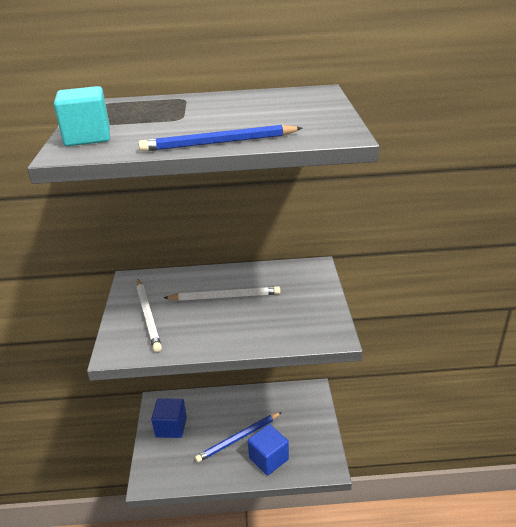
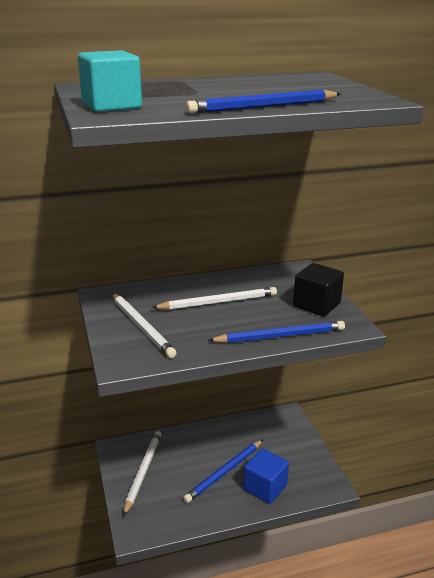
camera: 15 degrees left, 5 degrees down
blue cube [151,398,187,438] -> white pencil [123,431,162,516]
none -> blue pencil [208,321,345,343]
none -> black cube [293,263,344,316]

